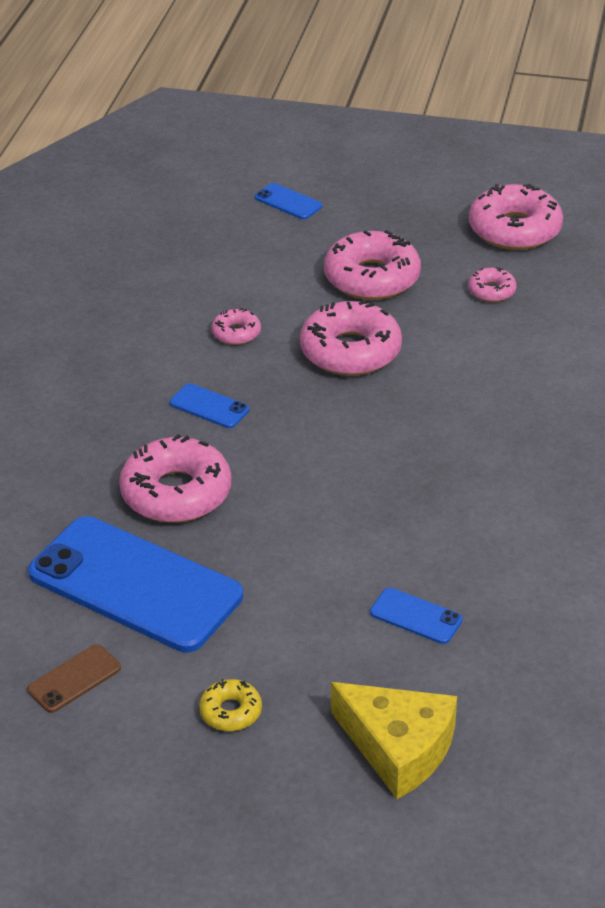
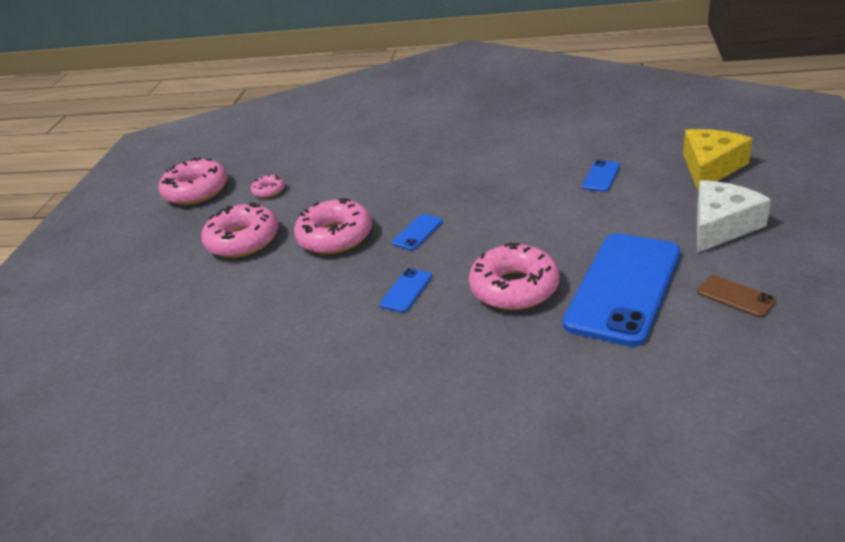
camera: 90 degrees left, 5 degrees down
yellow donut [199,679,262,731] -> white cheese [697,180,771,253]
pink donut [211,308,261,345] -> none
blue phone [255,183,322,219] -> blue phone moved to [392,214,443,250]

